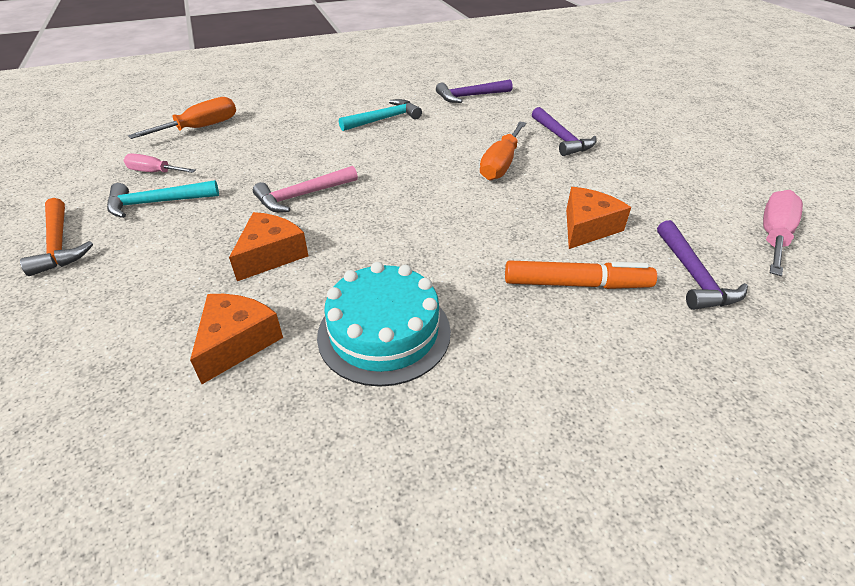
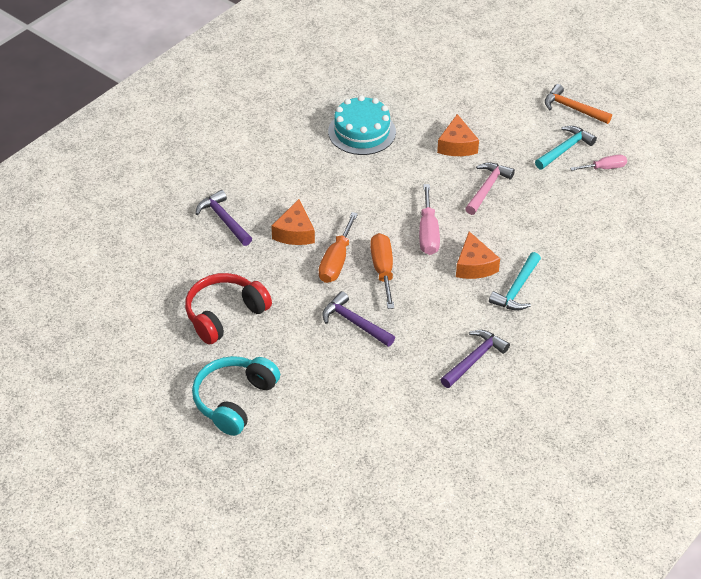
camera: 150 degrees right, 5 degrees up
orange screwdriver [128,97,236,139] -> orange screwdriver moved to [318,212,358,283]
orange cheese [190,294,283,384] -> orange cheese moved to [456,231,500,279]
orange marker [505,260,657,289] -> none
pink screwdriver [763,190,803,276] -> pink screwdriver moved to [419,184,440,255]
none -> red headphones [185,273,272,345]
none -> turquoise headphones [192,356,280,436]

